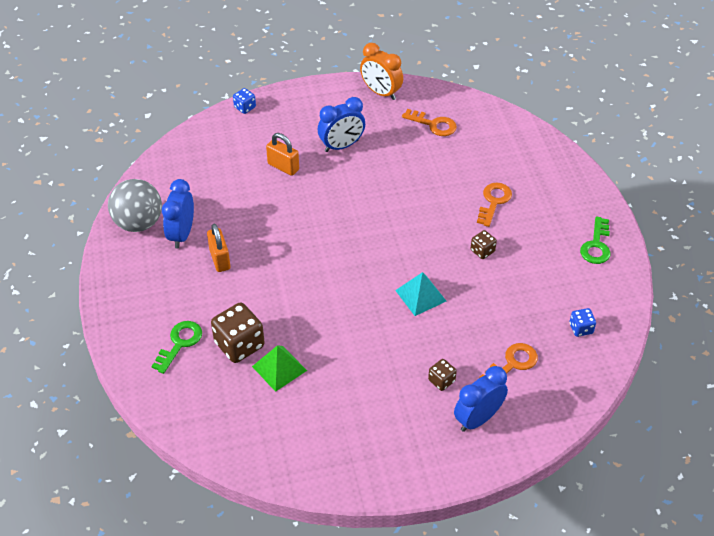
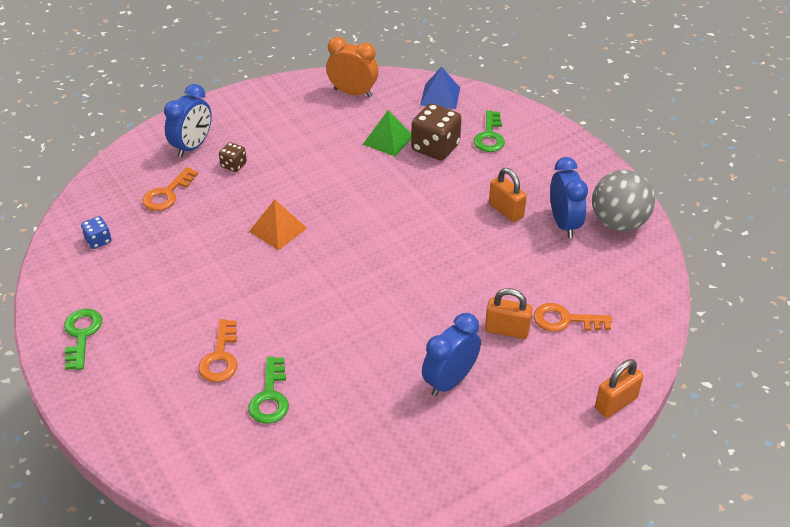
camera: 160 degrees right, 5 degrees down
blue dice [233,88,256,114] -> orange padlock [595,359,644,418]
orange clock [360,43,403,100] -> orange clock moved to [326,37,378,97]
turquoise pyramid [395,272,446,316] -> orange pyramid [249,199,307,250]
orange key [402,109,457,136] -> orange key moved to [533,303,612,332]
brown dice [471,230,497,259] -> none
none -> green key [248,356,289,424]
none -> blue pyramid [420,67,460,109]

